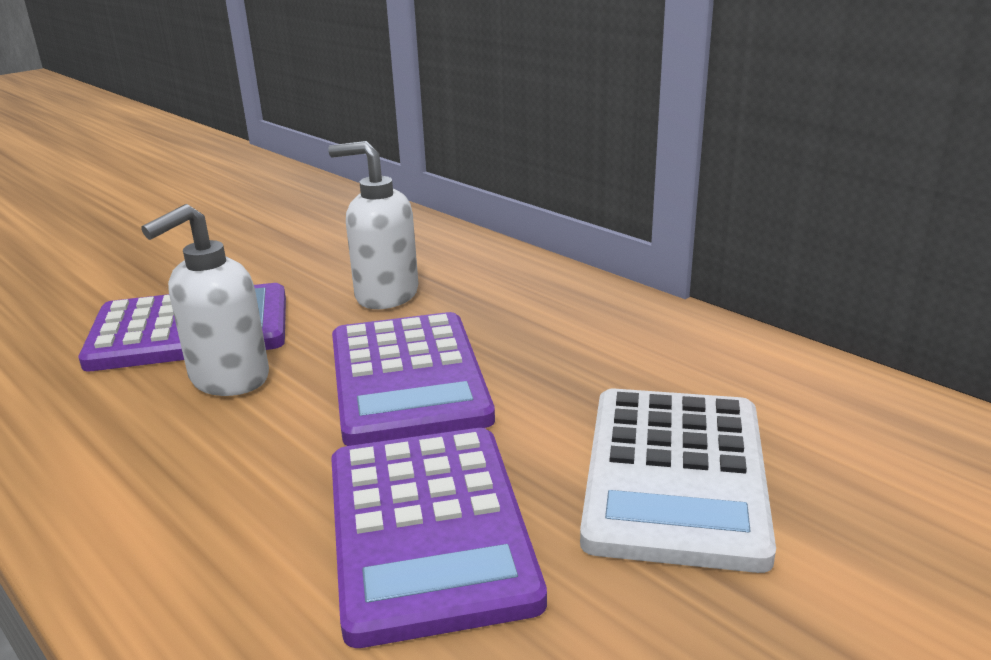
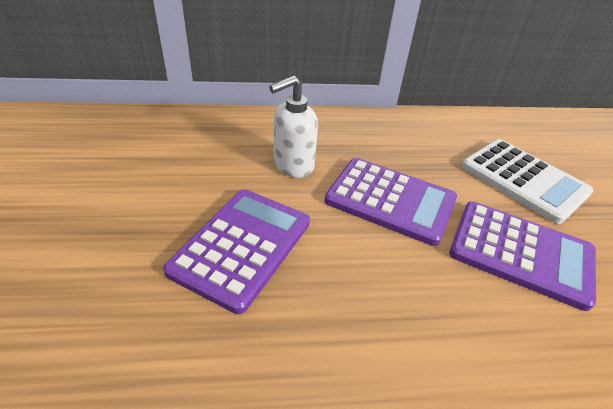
camera: 55 degrees left, 15 degrees up
white soap dispenser [141,204,269,396] -> none

